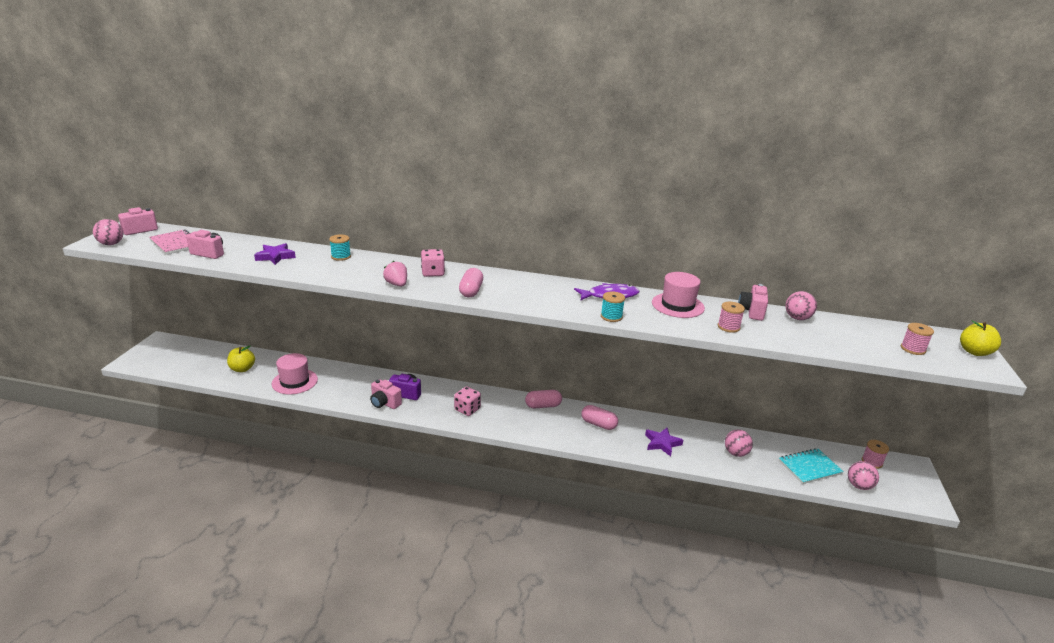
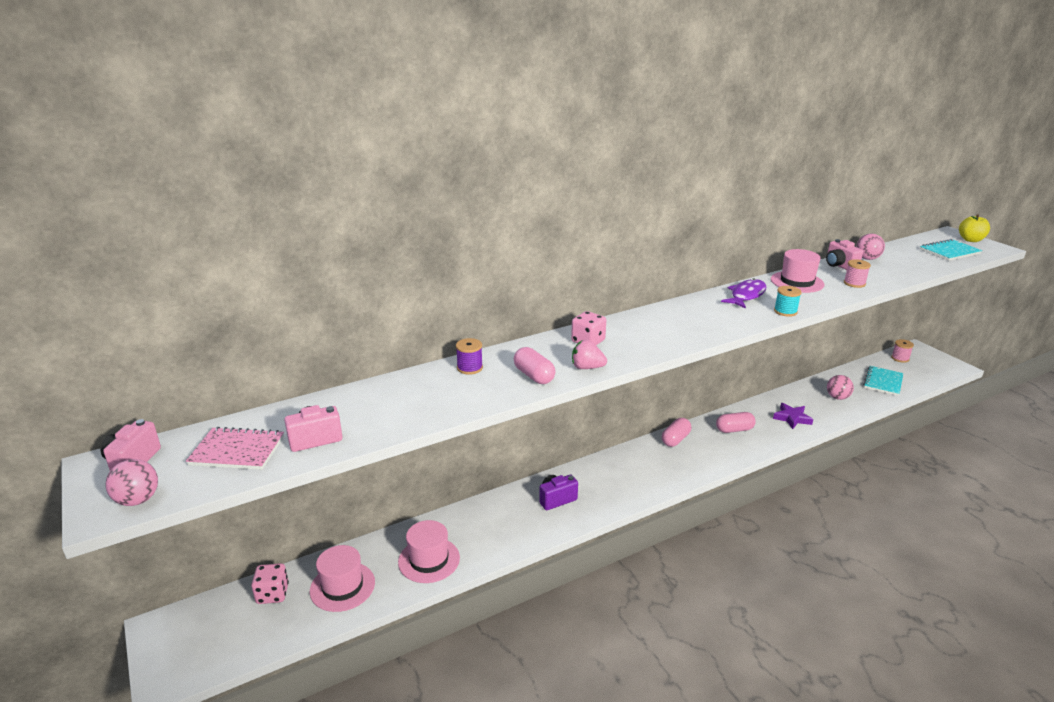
camera: 40 degrees left, 0 degrees up
yellow apple [227,345,255,372] -> pink hat [310,545,375,612]
purple star [254,243,296,265] -> none
turquoise spool [329,235,351,261] -> purple spool [456,338,483,375]
pink camera [370,379,402,409] -> none
pink dice [454,386,481,416] -> pink dice moved to [251,563,289,604]
pink capsule [459,268,483,297] -> pink capsule moved to [514,347,556,384]
pink ball [848,461,879,490] -> none
pink spool [901,323,934,355] -> turquoise notebook [920,239,982,261]

